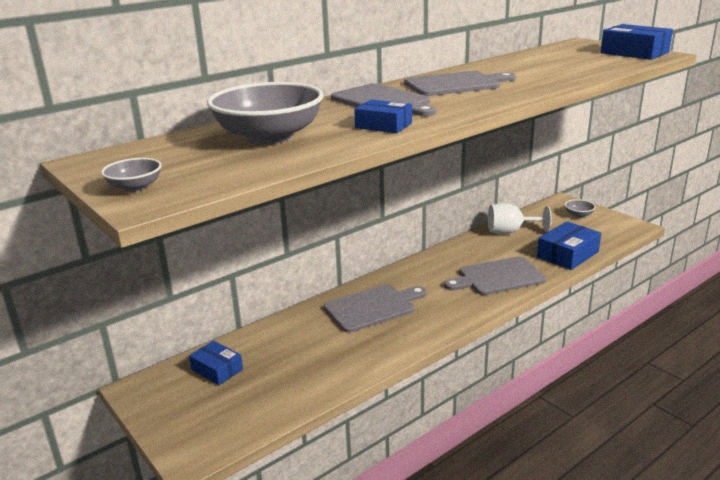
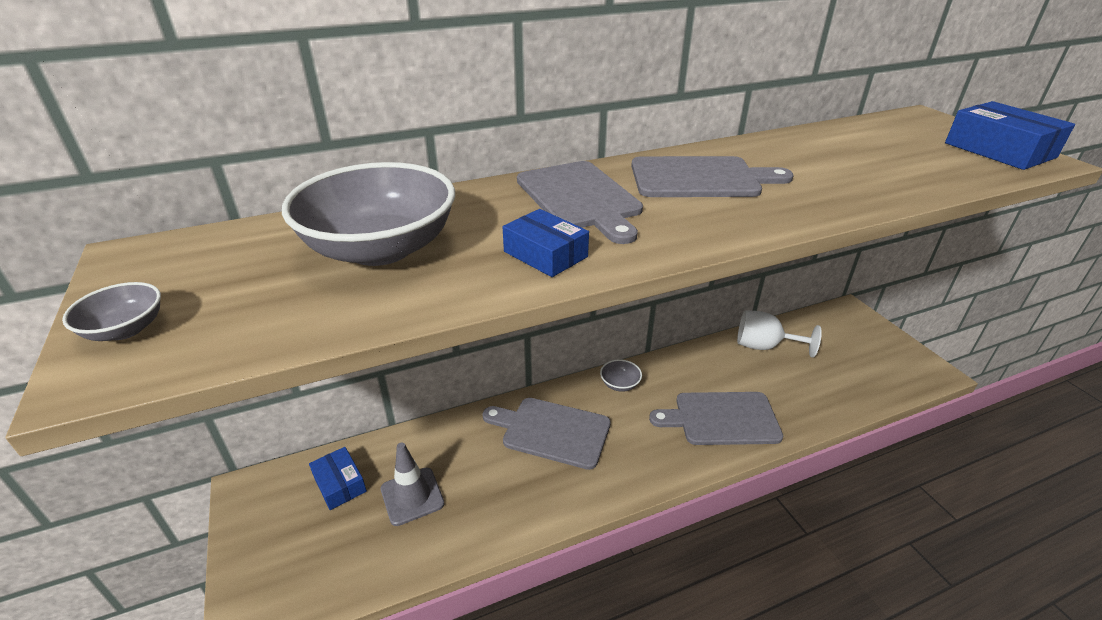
camera: 15 degrees right, 10 degrees up
grey cutting board [324,284,427,333] -> grey cutting board turned 150 degrees counterclockwise [482,398,611,470]
blue box [537,221,601,270] -> none
grey bowl [565,199,596,218] -> grey bowl moved to [600,359,642,392]
none -> grey traffic cone [381,443,445,526]

